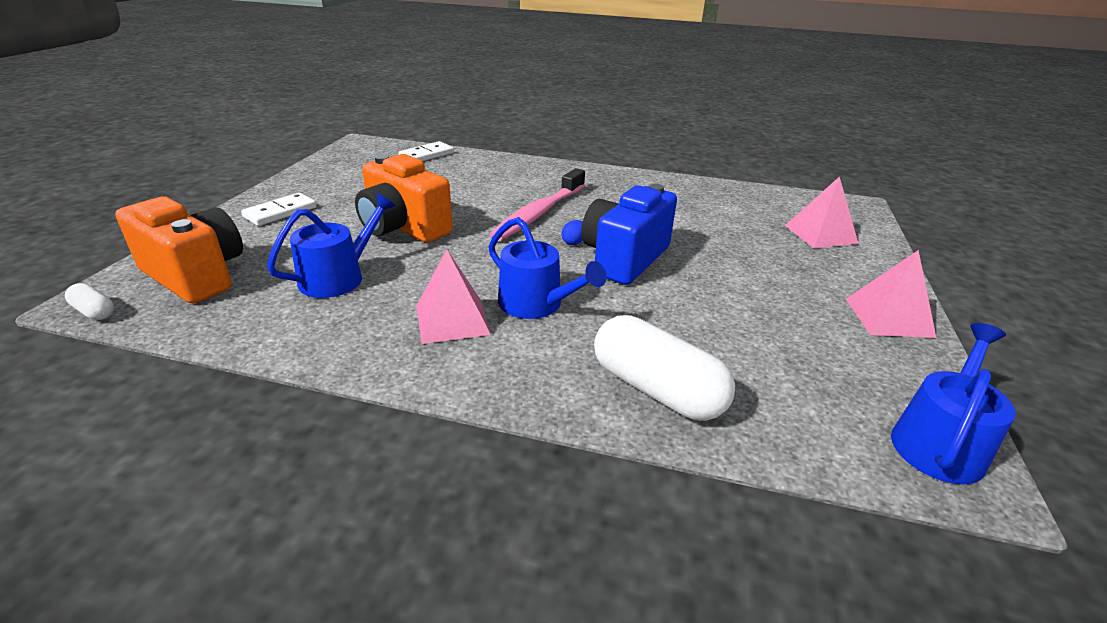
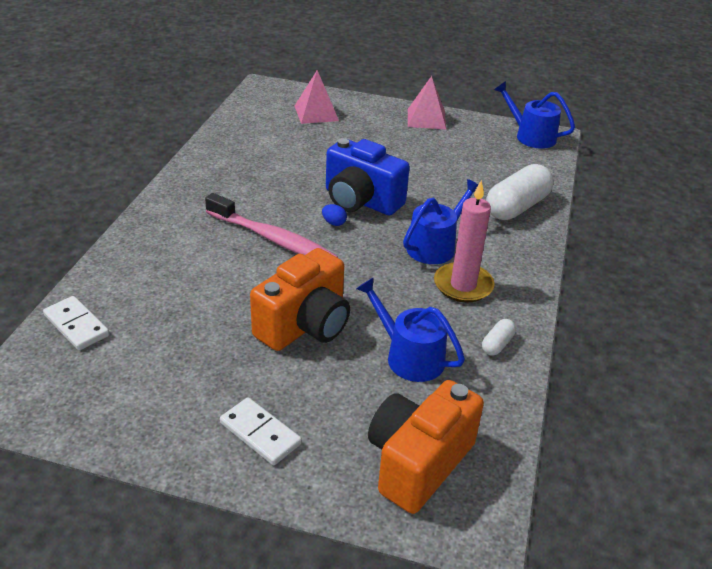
camera: 90 degrees left, 5 degrees up
white capsule [65,283,114,320] -> white capsule moved to [482,319,516,356]
pink pyramid [416,249,491,344] -> pink candle [434,180,495,303]

